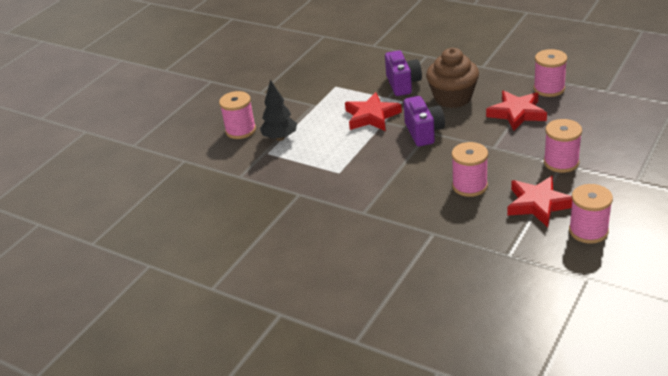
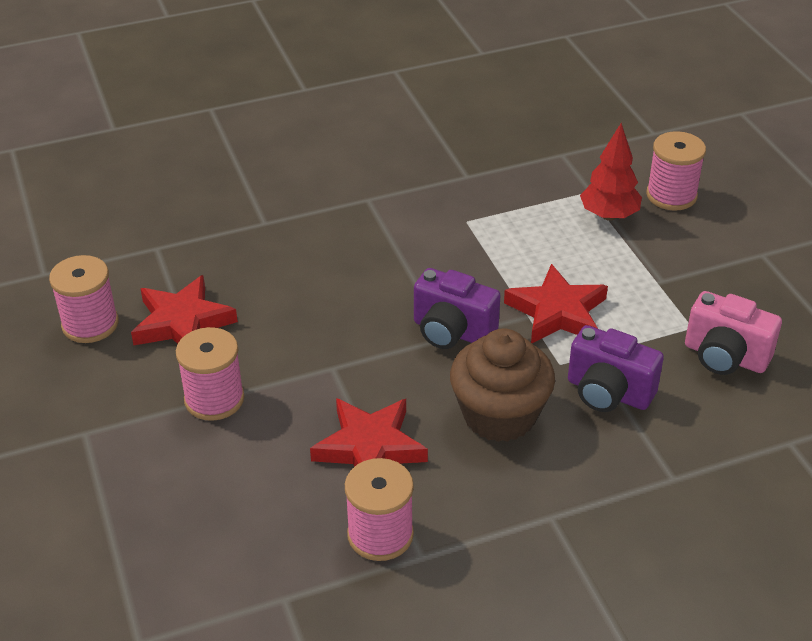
camera: 125 degrees right, 5 degrees up
black tree [260,79,297,141] -> red tree [580,123,642,221]
pink spool [452,142,488,197] -> none
none -> pink camera [685,291,782,375]

